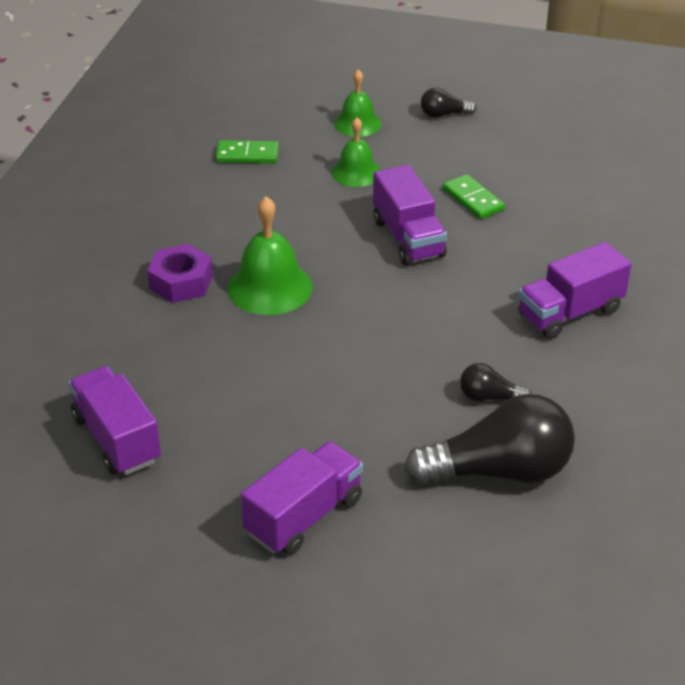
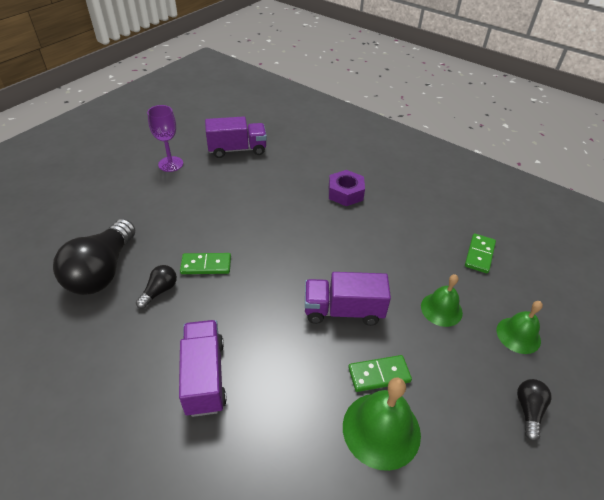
camera: 110 degrees right, 5 degrees up
green bell [227,196,313,315] -> green bell moved to [343,378,421,471]
purple truck [241,441,363,555] -> none
none -> purple goblet [147,105,183,172]
none -> green domino [180,253,231,274]

